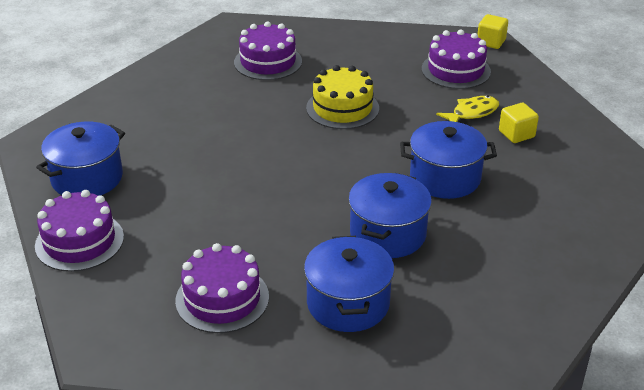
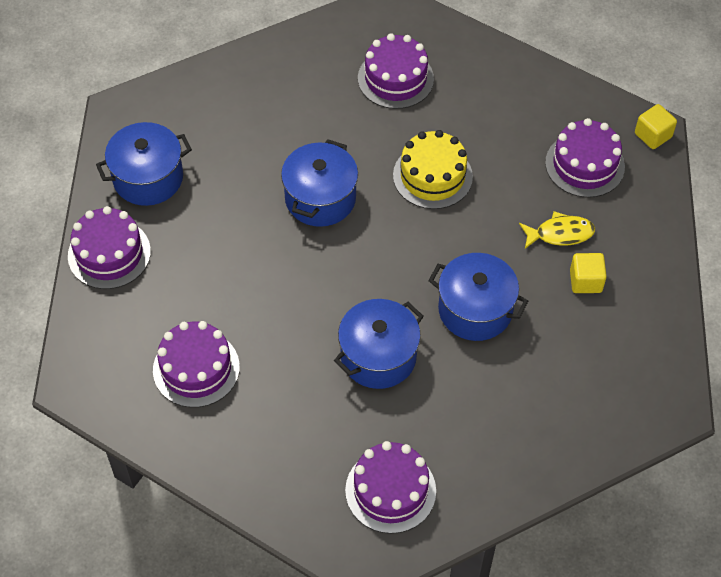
camera: 25 degrees right, 20 degrees up
blue pot [304,236,394,332] -> blue pot moved to [281,139,358,227]
none -> purple cake [345,441,436,534]

